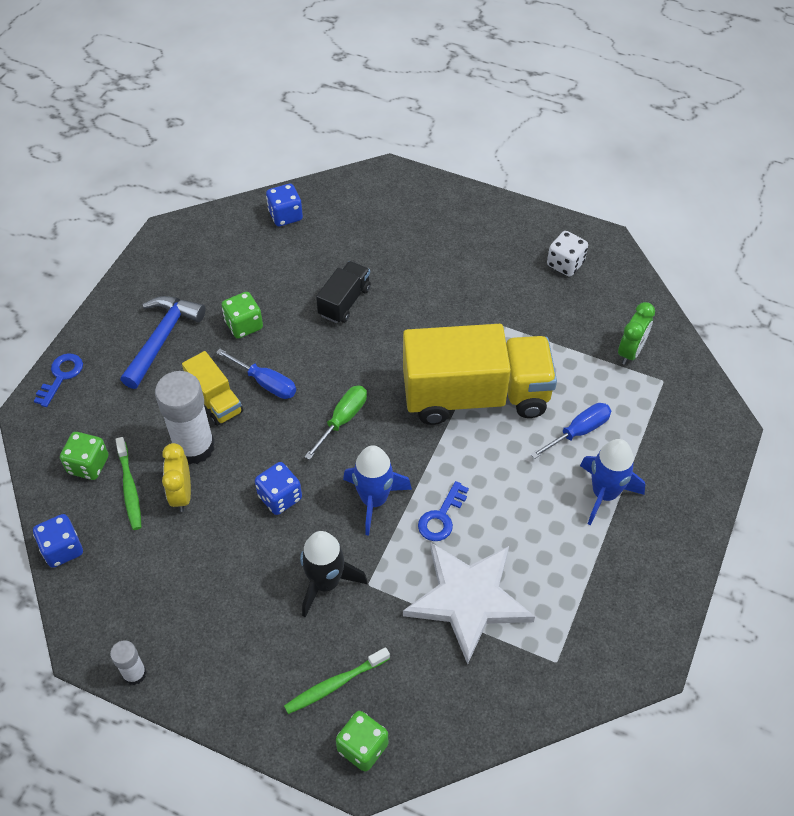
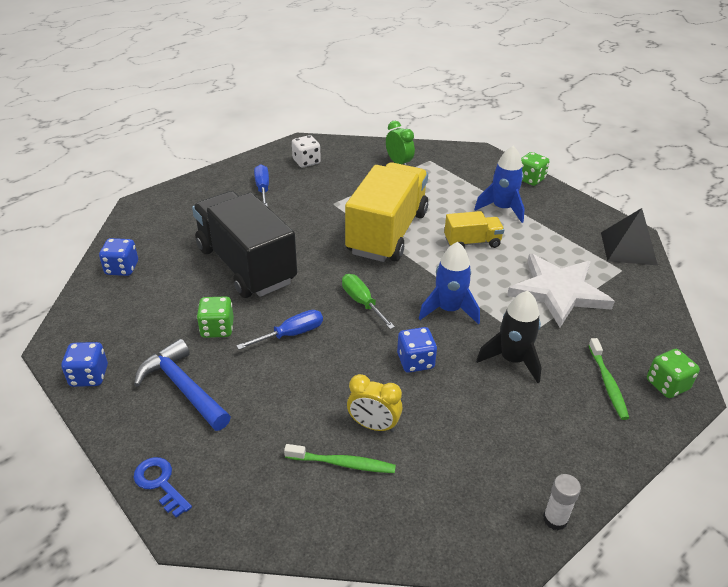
camera: 65 degrees left, 15 degrees down
blue dice [33,514,83,568] -> blue dice moved to [61,342,108,387]
green dice [60,432,109,480] -> green dice moved to [521,152,549,186]
white glue stick [155,371,215,464] -> none
yellow truck [182,351,243,426] -> yellow truck moved to [444,211,504,248]
black truck [316,261,371,323] -> black truck [192,191,297,298], size x2.13
blue key [418,481,469,541] -> none
blue screwdriver [530,403,611,459] -> blue screwdriver moved to [254,164,269,207]
none -> black pyramid [601,208,658,265]

